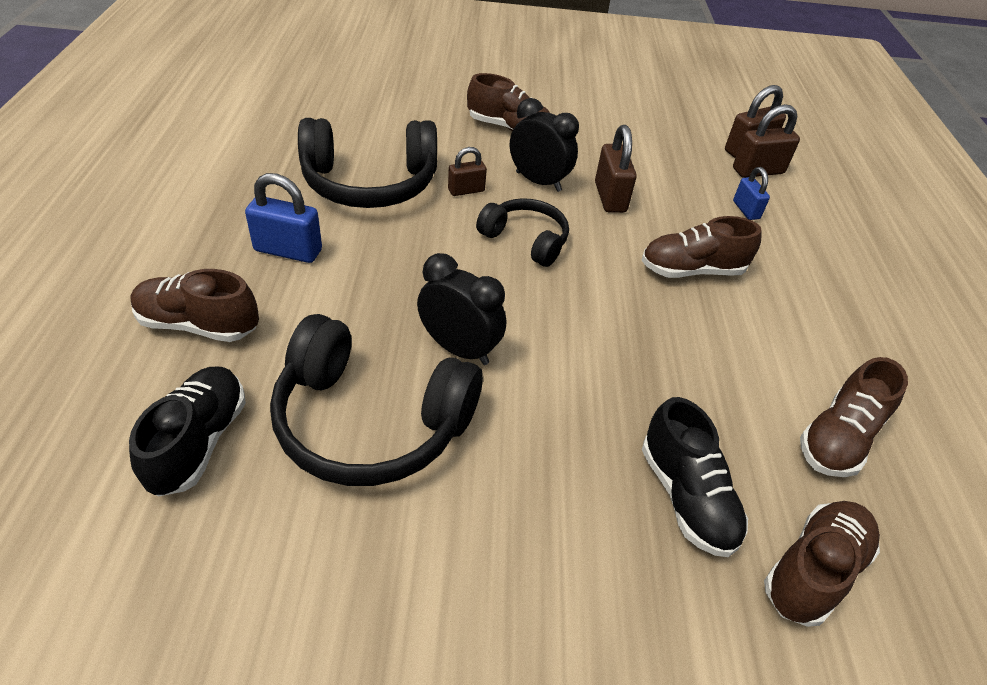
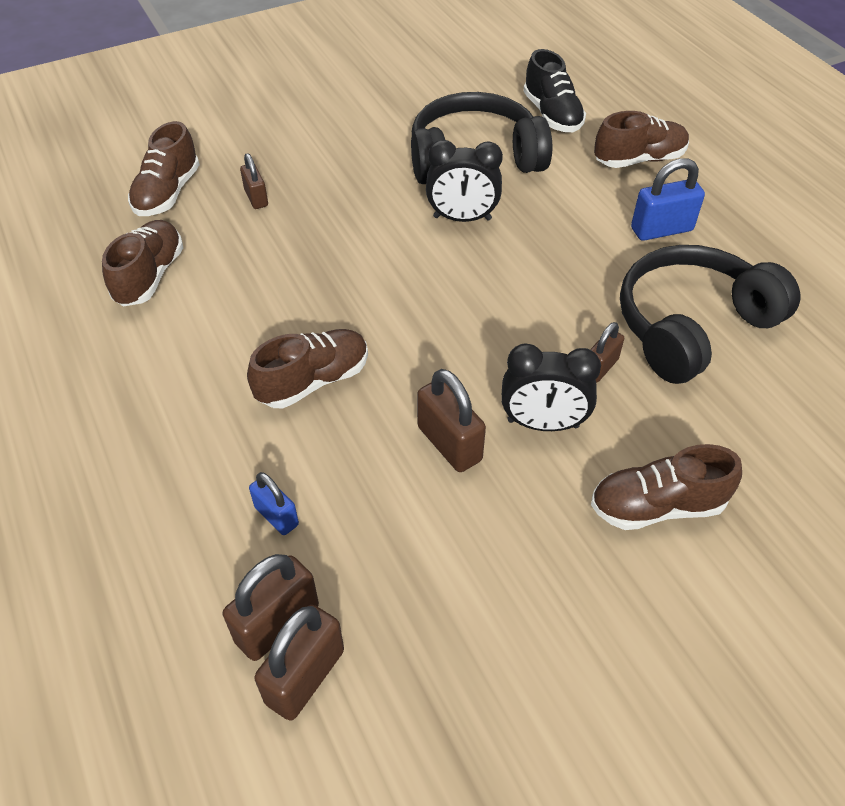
camera: 155 degrees right, 5 degrees up
black headphones [476,198,569,267] -> none
black shoe [642,397,748,557] -> brown padlock [240,153,268,209]

